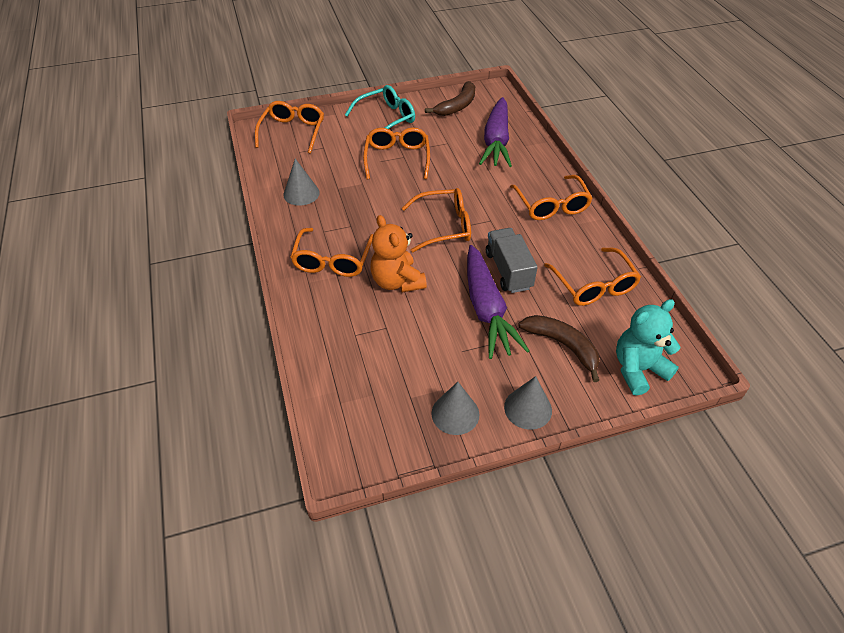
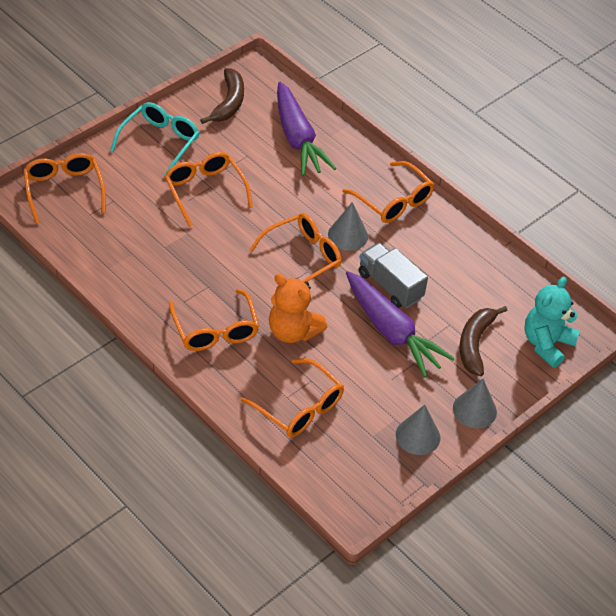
camera: 30 degrees left, 0 degrees up
grey cone [284,159,320,206] -> grey cone moved to [328,202,368,251]
brown banana [518,315,600,382] -> brown banana turned 90 degrees counterclockwise [460,306,508,376]
orange glasses [544,248,641,306] -> orange glasses moved to [241,358,344,437]

